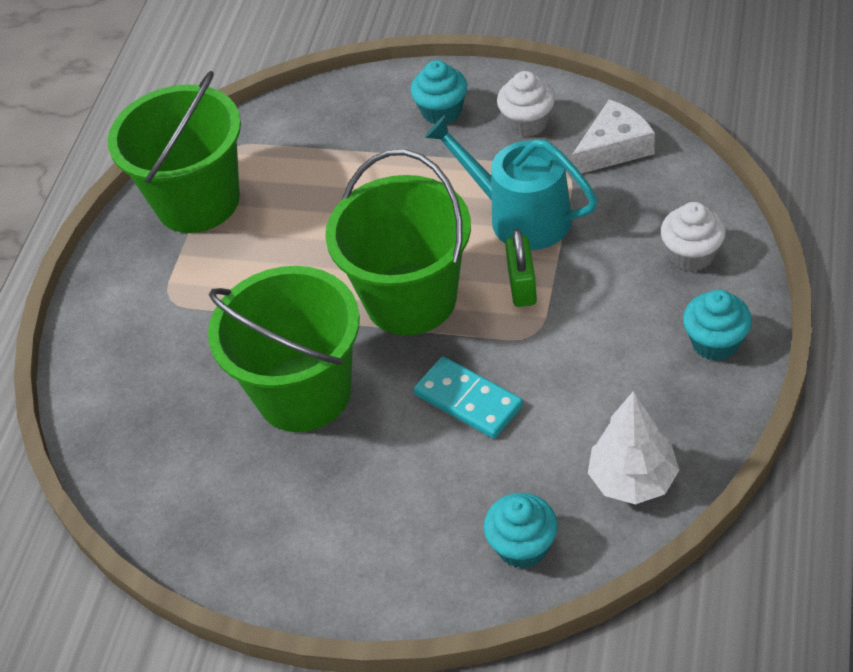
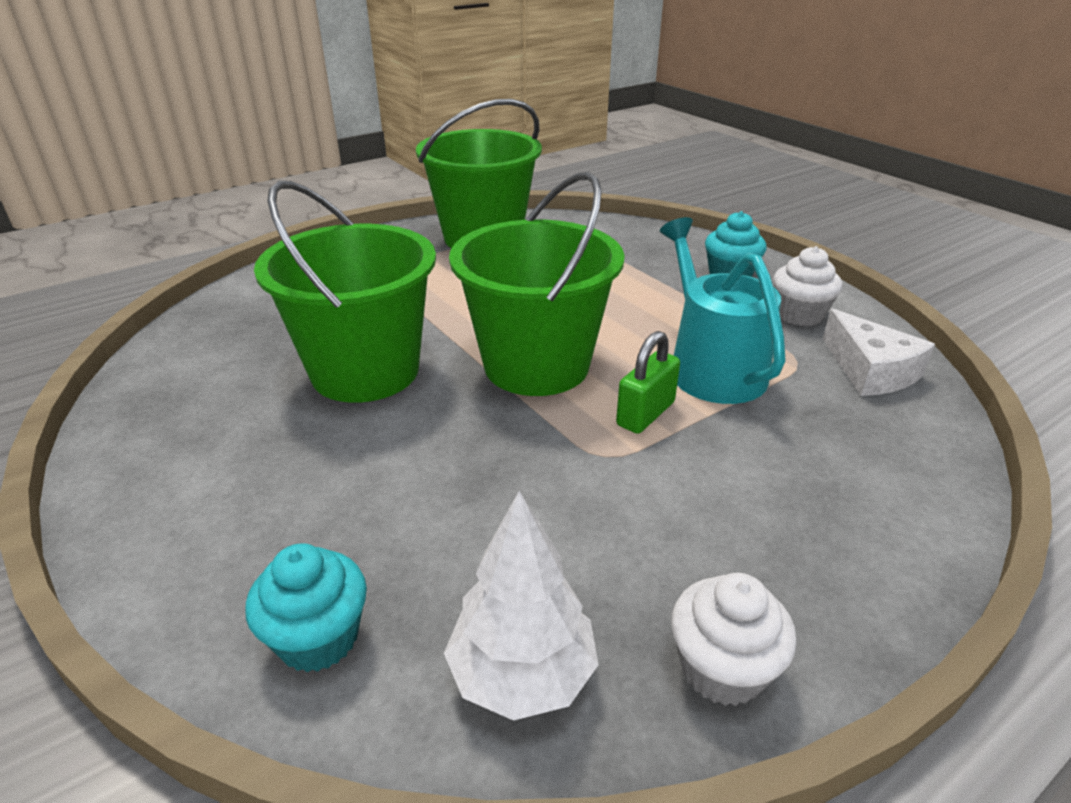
camera: 35 degrees right, 15 degrees down
turquoise domino [414,356,523,439] -> none
white cheese [572,99,655,174] -> white cheese turned 60 degrees clockwise [823,309,935,396]
white cupcake [661,202,726,272] -> white cupcake moved to [671,573,797,706]
turquoise cupcake [683,290,752,361] -> none

